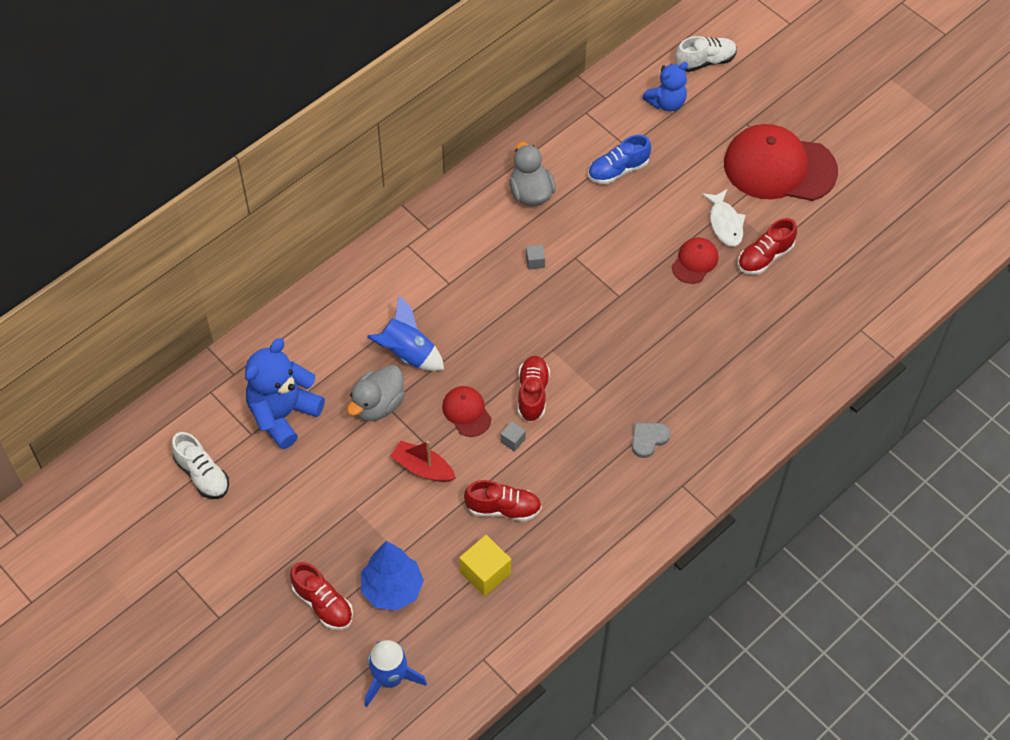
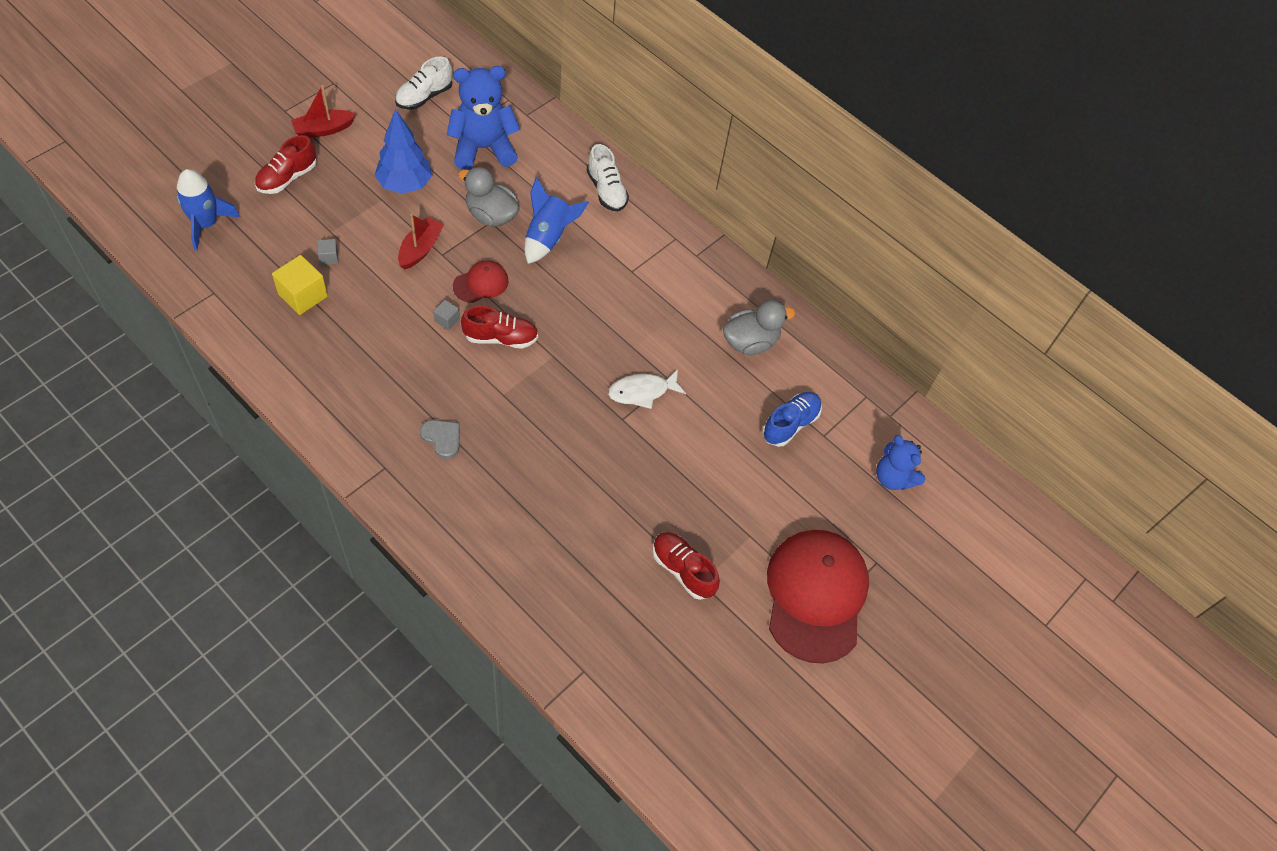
camera: 80 degrees right, 0 degrees up
blue teddy bear [245,338,325,449] -> blue teddy bear turned 45 degrees counterclockwise [446,66,521,170]
blue tree [361,541,424,611] -> blue tree moved to [375,109,432,194]
red shoe [464,480,542,521] -> none
grey cube [526,245,545,270] -> grey cube moved to [317,239,339,265]
blue shoe [588,135,651,184] -> blue shoe turned 75 degrees clockwise [762,392,822,447]
red cap [672,237,718,284] -> none
white shoe [675,36,737,72] -> white shoe moved to [587,144,629,211]
white fish [702,189,746,247] -> white fish moved to [608,369,686,409]
none -> red boat [291,85,356,138]

